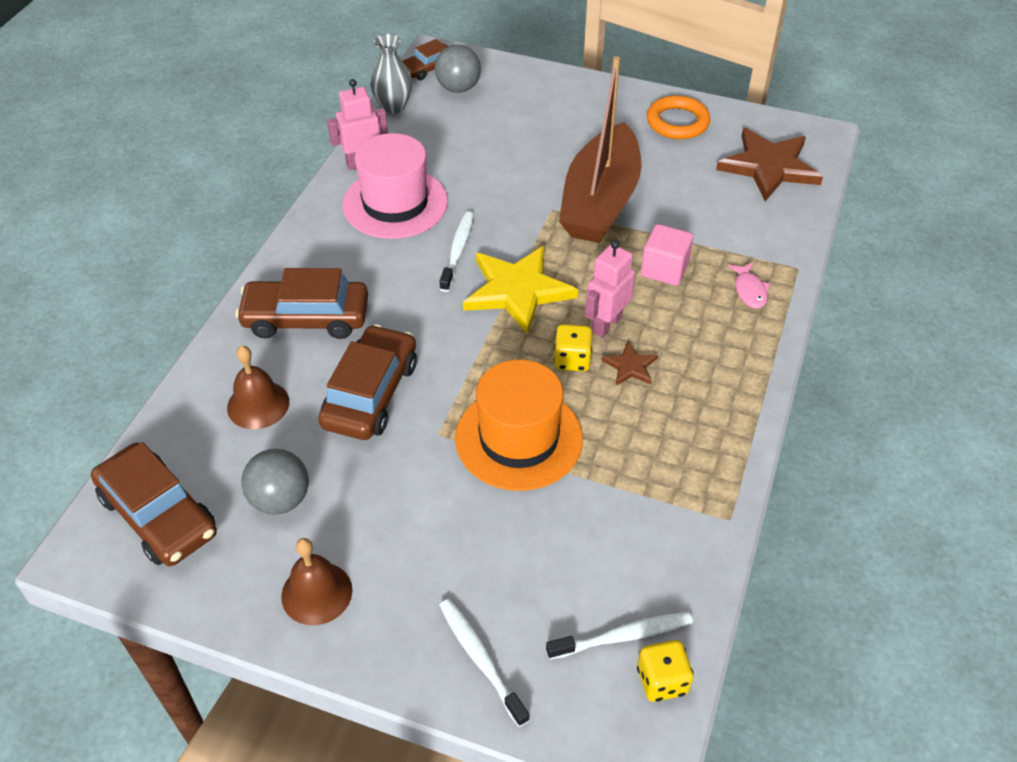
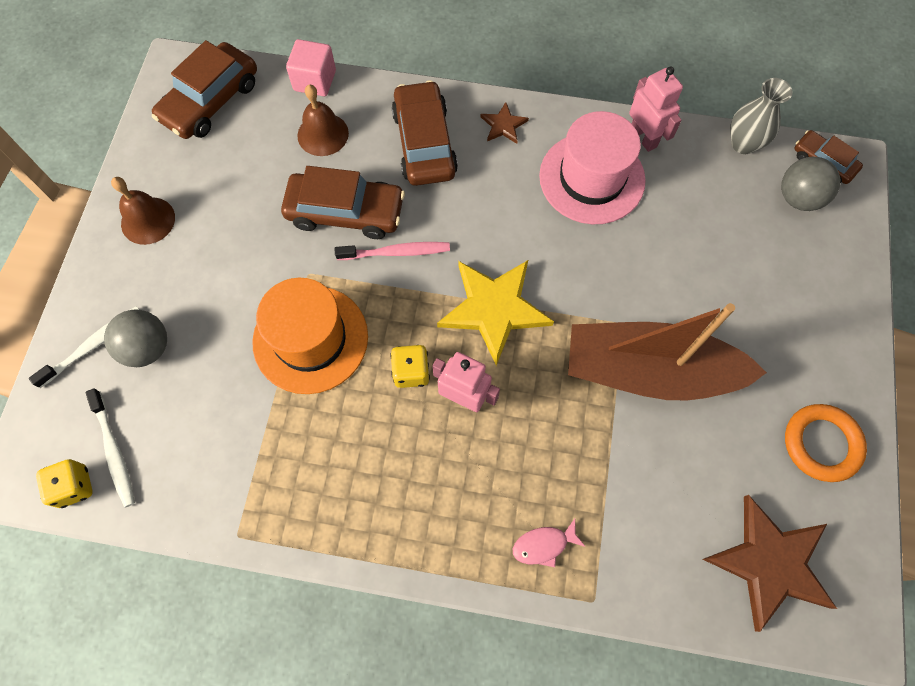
camera: 80 degrees right, 20 degrees up
grey ball [241,449,309,515] -> grey ball moved to [104,309,167,367]
white toothbrush [440,211,474,292] -> none
brown star [601,341,658,385] -> brown star moved to [480,102,529,144]
pink cube [641,224,693,286] -> pink cube moved to [286,39,336,96]
none -> pink toothbrush [335,242,450,260]

